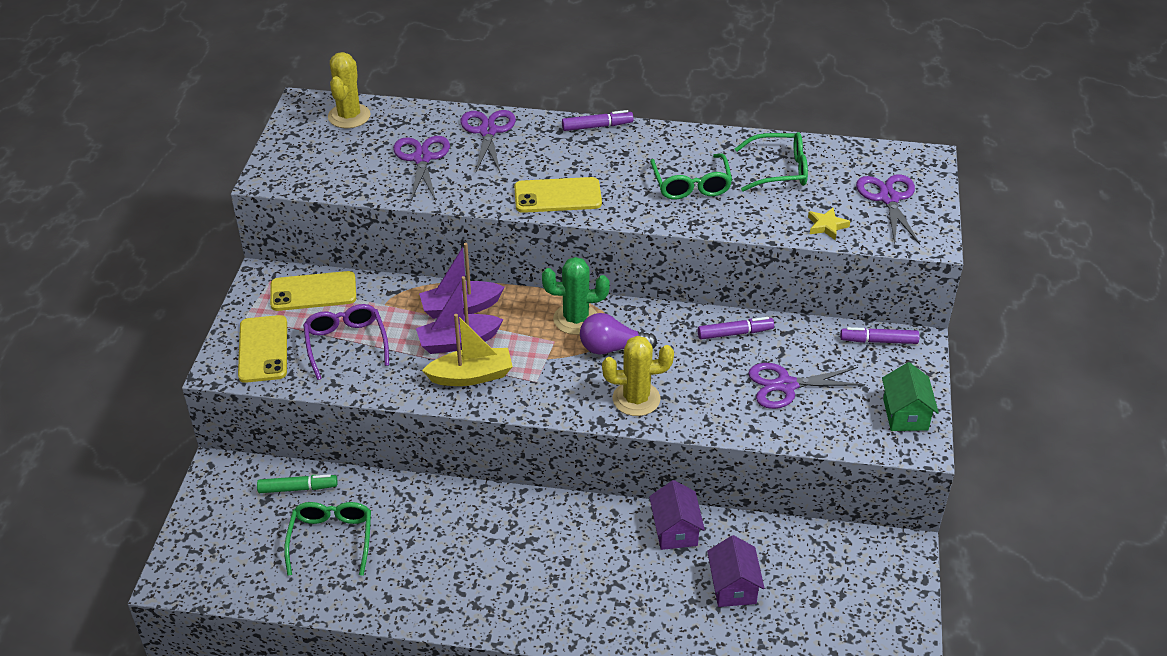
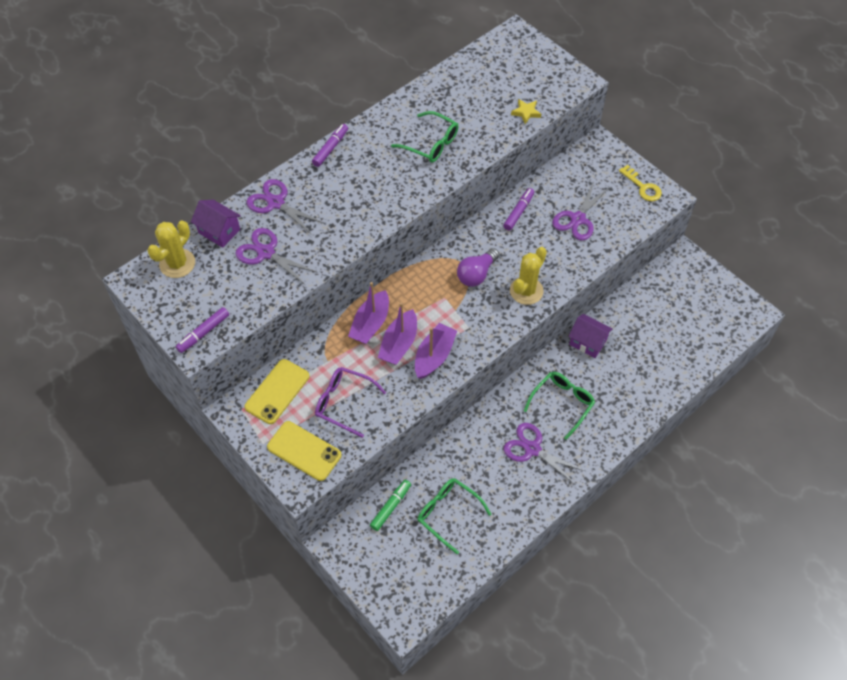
camera: 50 degrees left, 15 degrees up
yellow cactus [328,52,370,128] -> yellow cactus turned 75 degrees clockwise [147,221,195,278]
yellow boat [422,314,513,386] -> purple boat [415,323,457,379]
yellow phone [514,177,602,213] -> none
green cactus [542,257,610,335] -> none
purple house [707,535,764,607] -> purple house moved to [191,200,241,248]
green glasses [735,132,808,192] -> green glasses moved to [523,372,595,440]
purple marker [840,327,919,344] -> purple marker moved to [176,307,229,353]
purple scissors [856,174,920,244] -> purple scissors moved to [504,423,585,485]
green house [882,362,939,431] -> yellow key [619,165,662,201]

